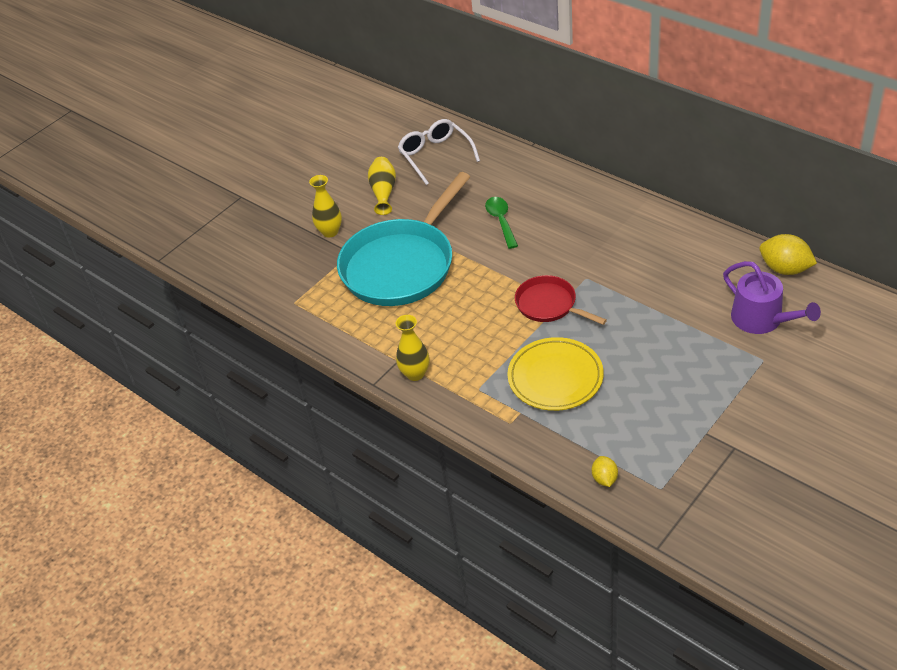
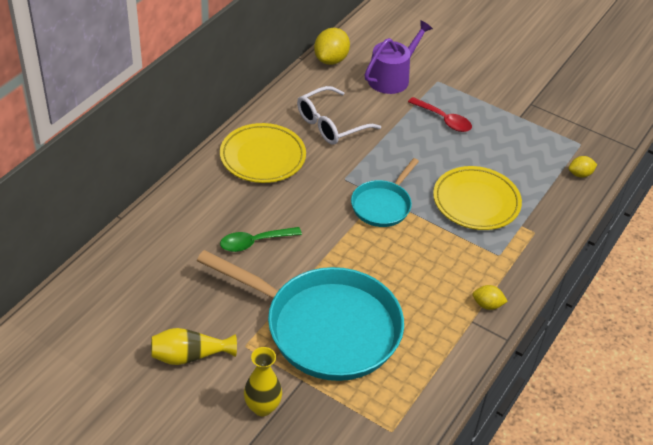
camera: 105 degrees left, 0 degrees up
yellow vase [396,315,429,381] -> yellow lemon [473,285,508,310]
white glasses [398,119,480,185] -> white glasses moved to [297,86,381,145]
red pan [515,275,607,325] -> turquoise pan [351,158,419,227]
none -> yellow plate [220,123,306,183]
none -> red spoon [408,97,472,132]

